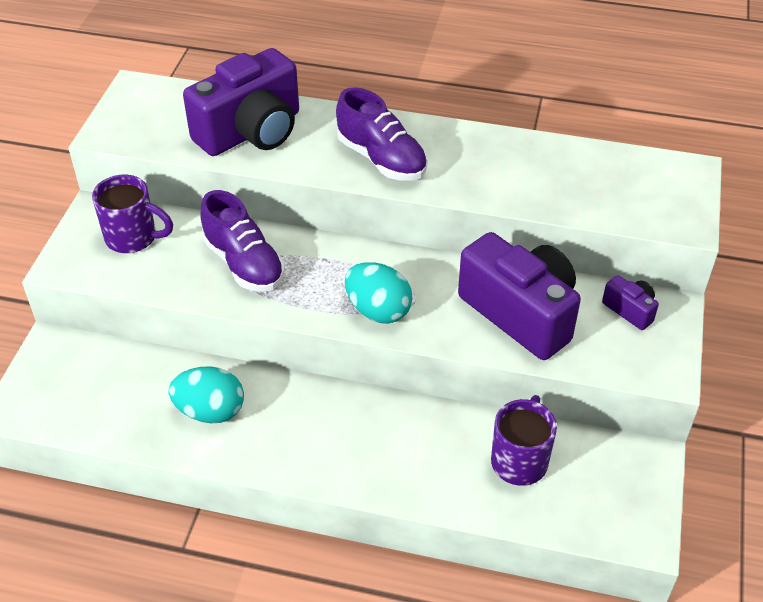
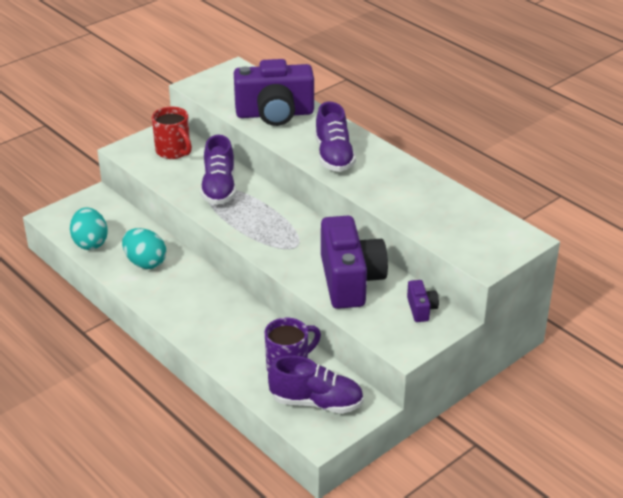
camera: 35 degrees right, 10 degrees down
purple mug [92,175,173,253] -> red mug [152,107,192,159]
turquoise egg [345,262,413,324] -> turquoise egg moved to [70,207,108,250]
none -> purple shoe [268,355,364,414]

